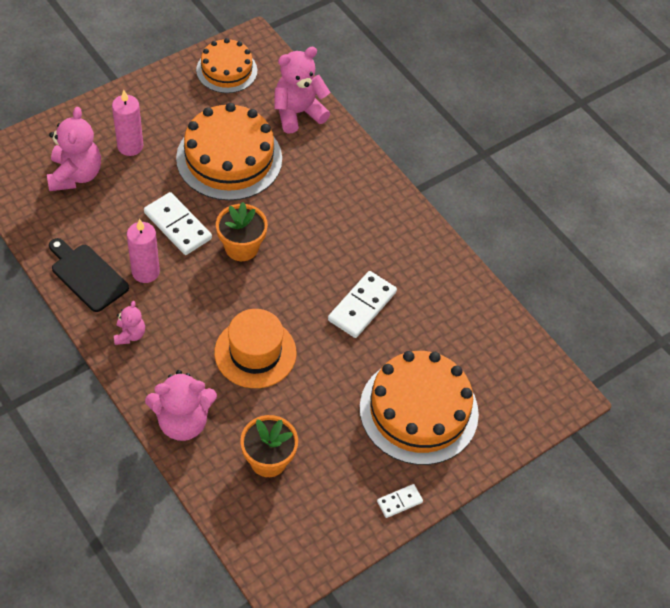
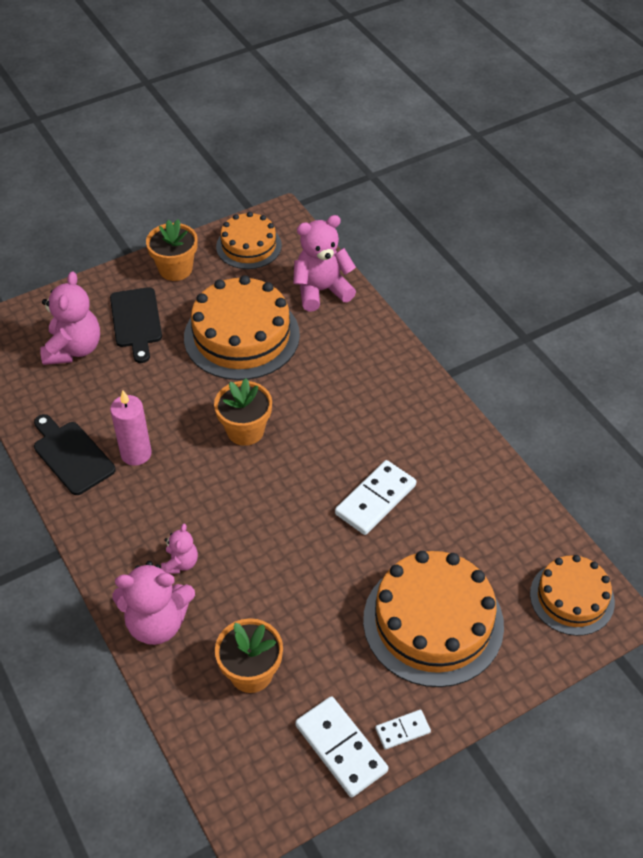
camera: 10 degrees right, 5 degrees down
pink candle [112,90,143,156] -> black cutting board [110,287,162,363]
pink teddy bear [114,301,145,345] -> pink teddy bear moved to [161,524,198,574]
white domino [144,192,212,255] -> white domino moved to [295,696,388,797]
orange hat [214,309,296,388] -> none
none -> orange flower pot [146,219,197,281]
none -> orange cake [530,555,615,636]

